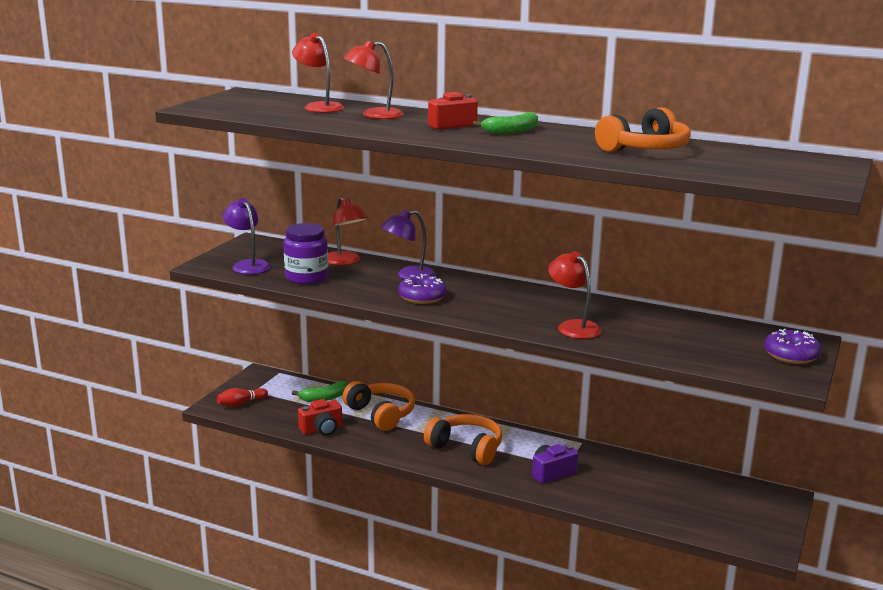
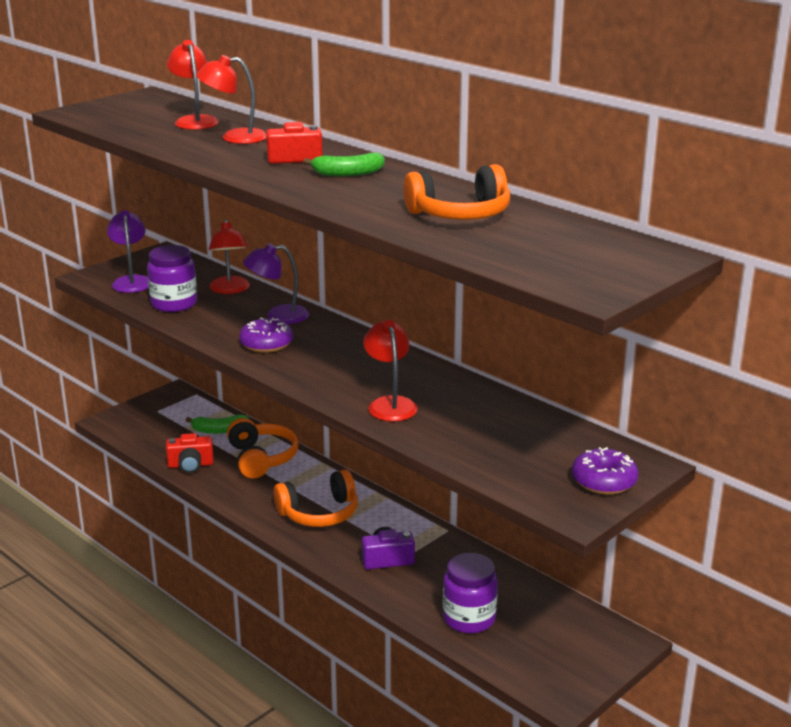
camera: 20 degrees right, 5 degrees up
red bowling pin [217,388,268,407] -> none
orange headphones [424,414,502,465] -> orange headphones turned 105 degrees clockwise [273,469,358,527]
none -> purple jar [443,553,498,633]

